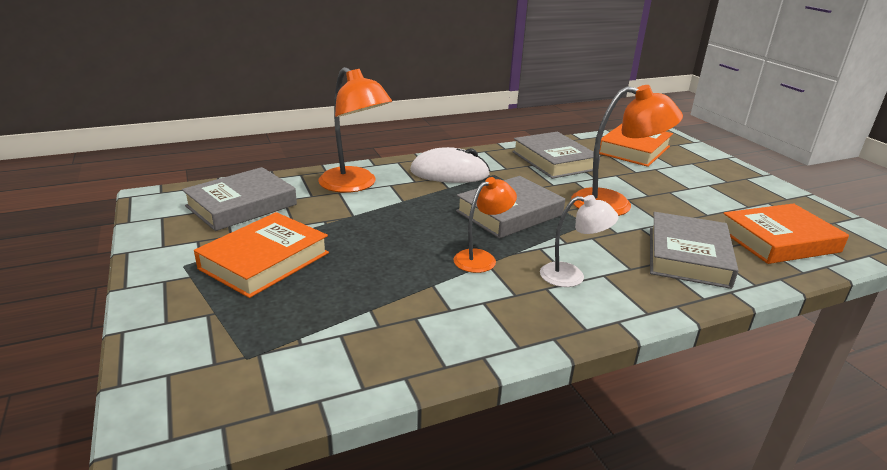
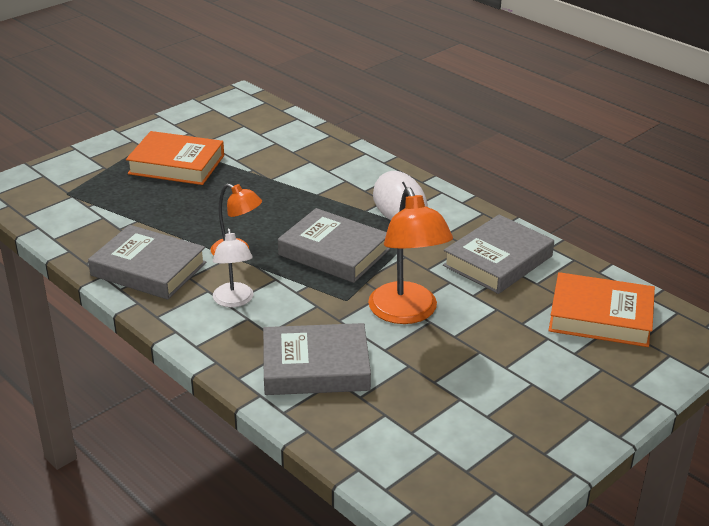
camera: 70 degrees right, 5 degrees up
grey book [182,167,297,231] -> grey book moved to [88,225,206,300]
orange lamp [318,67,392,193] -> none
orange book [723,203,849,264] -> none

